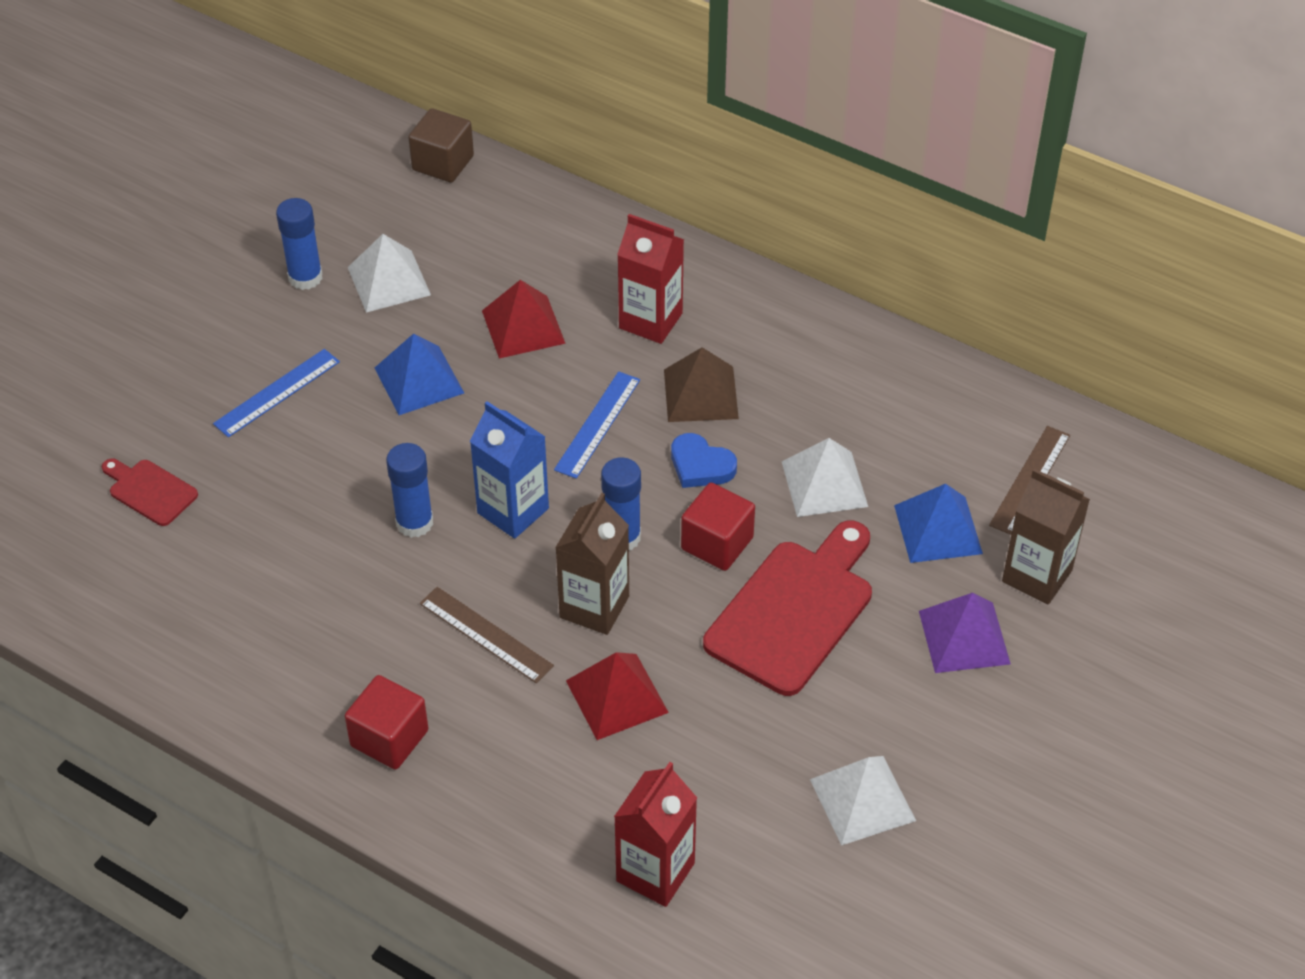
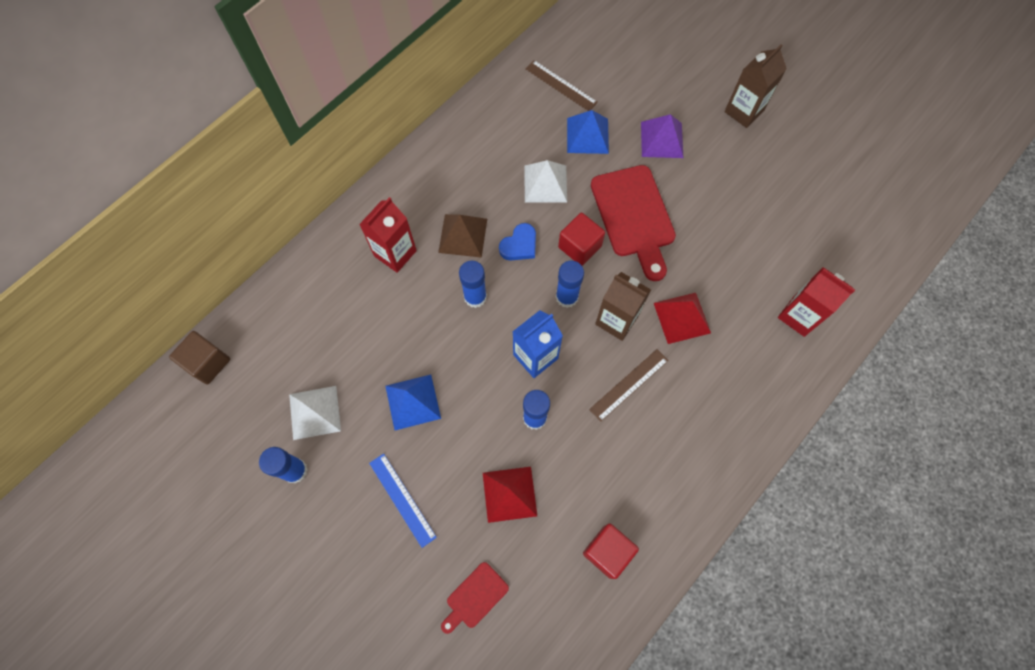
camera: 80 degrees left, 20 degrees up
red cube [345,675,428,770] -> red cube moved to [583,523,639,579]
red pyramid [482,280,566,359] -> red pyramid moved to [483,467,537,523]
blue ruler [554,371,640,479] -> blue glue stick [459,261,487,308]
red cutting board [703,521,872,696] -> red cutting board turned 150 degrees counterclockwise [591,165,676,281]
white pyramid [810,756,916,845] -> none
brown carton [1002,469,1090,605] -> brown carton moved to [724,44,787,128]

